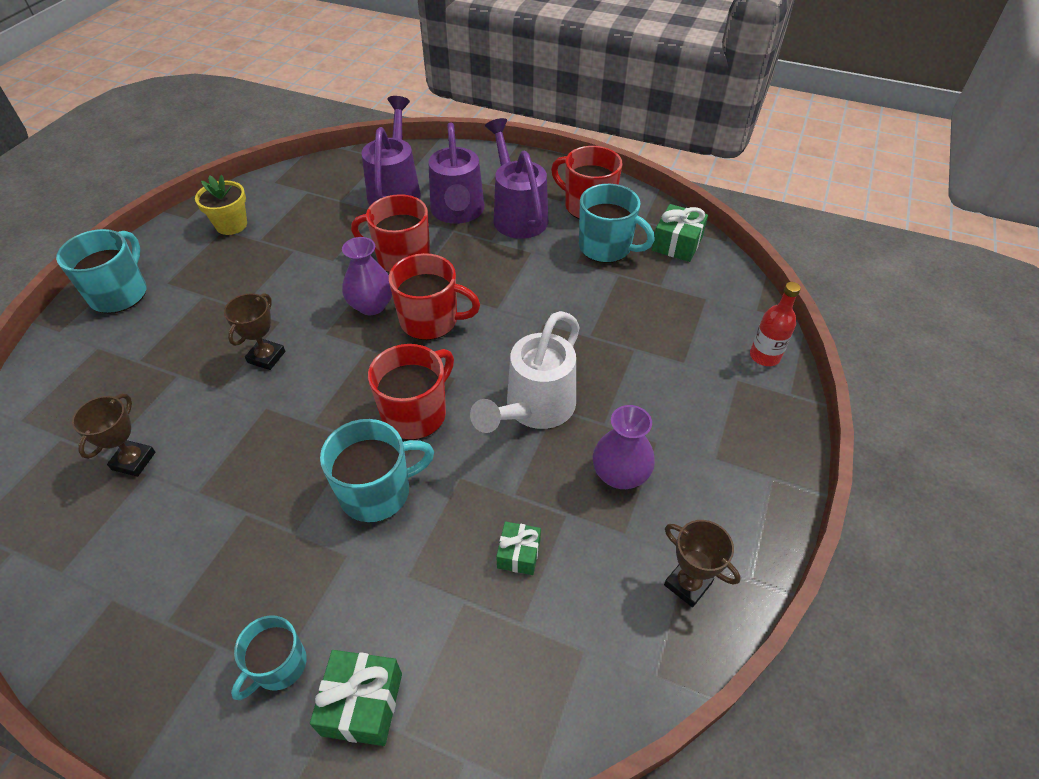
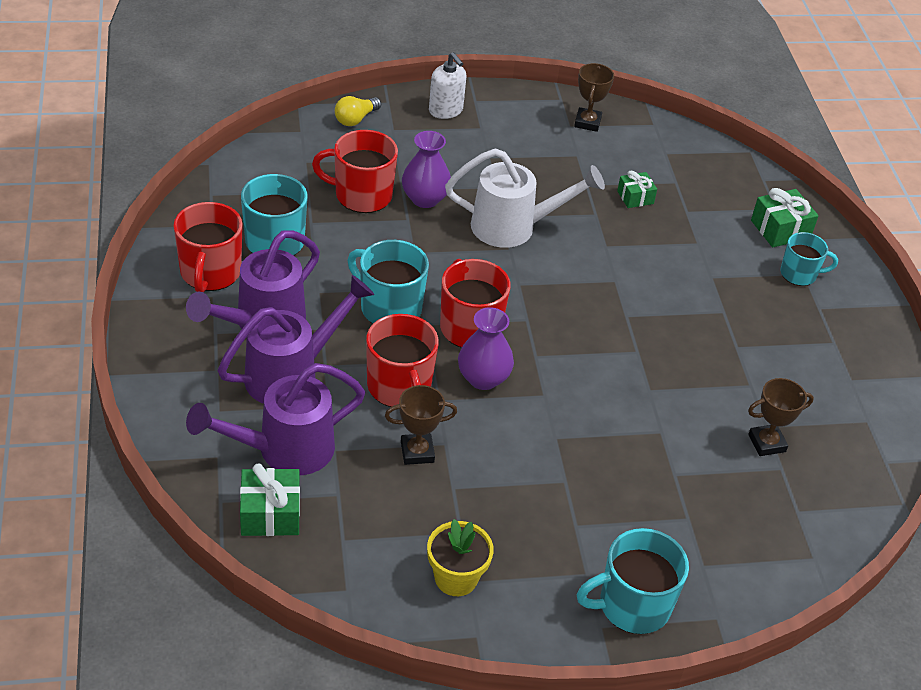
camera: 125 degrees left, 5 degrees down
brown trophy [224,293,285,370] -> brown trophy moved to [385,385,457,465]
turquoise mug [320,419,434,522] -> turquoise mug moved to [347,240,429,324]
red mug [368,344,454,440] -> red mug moved to [312,130,398,213]
purple vase [593,405,655,489] -> purple vase moved to [402,131,451,208]
green gift [652,204,708,262] -> green gift moved to [240,463,300,536]
red bottle [750,282,801,366] -> yellow light bulb [335,96,381,126]
none -> white soap dispenser [429,52,467,119]

